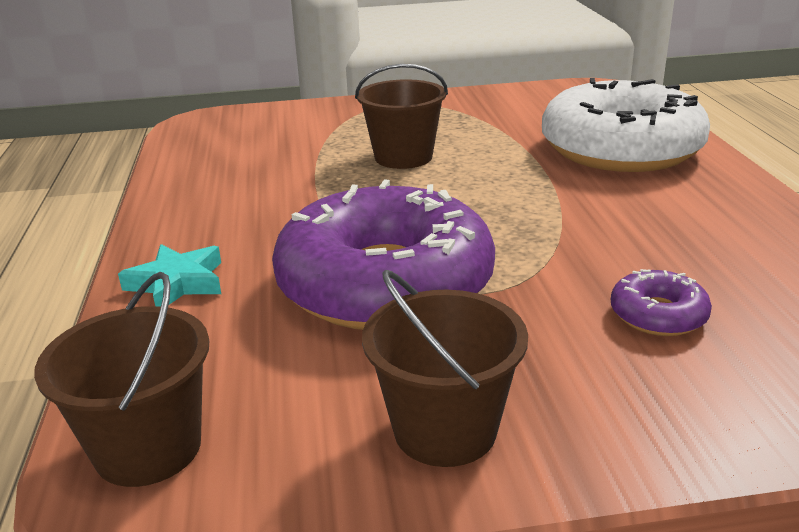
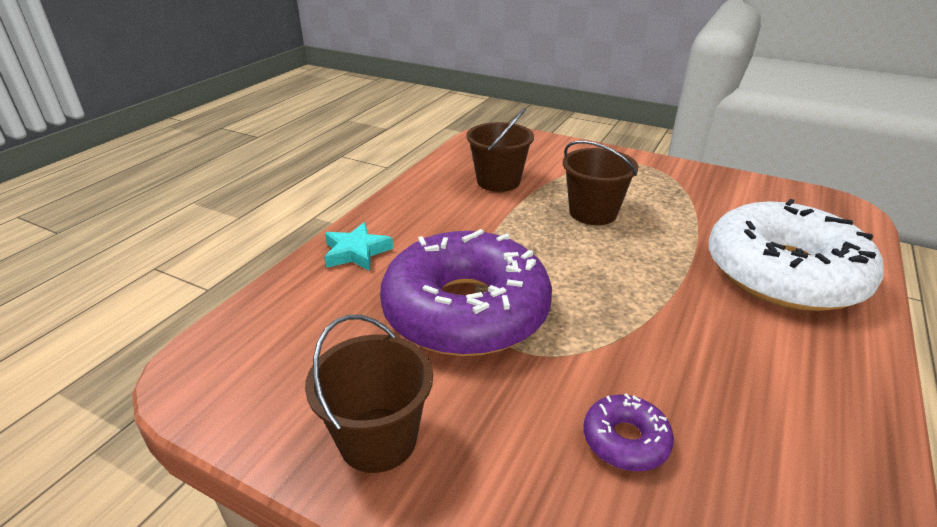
camera: 35 degrees right, 5 degrees up
brown bucket [34,272,209,487] -> brown bucket moved to [466,108,534,192]

